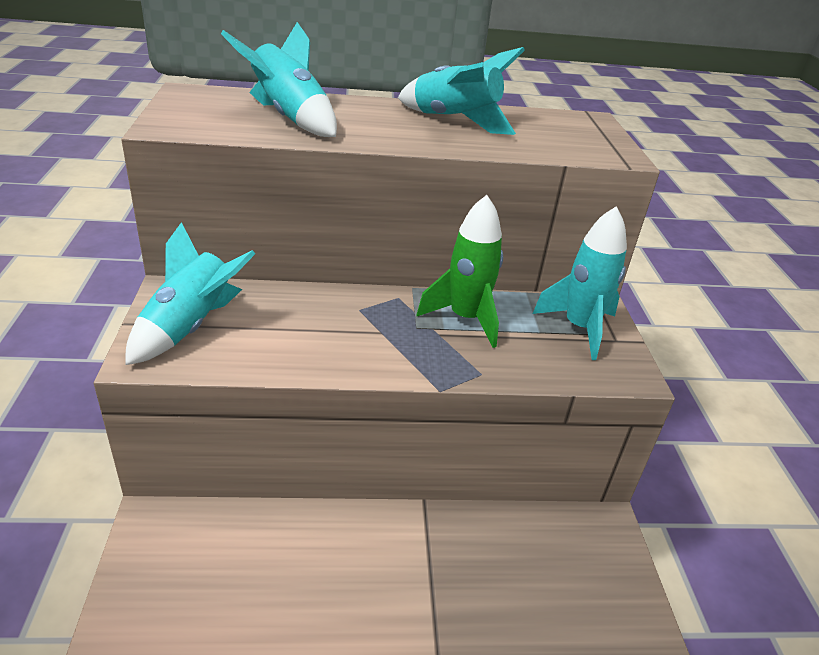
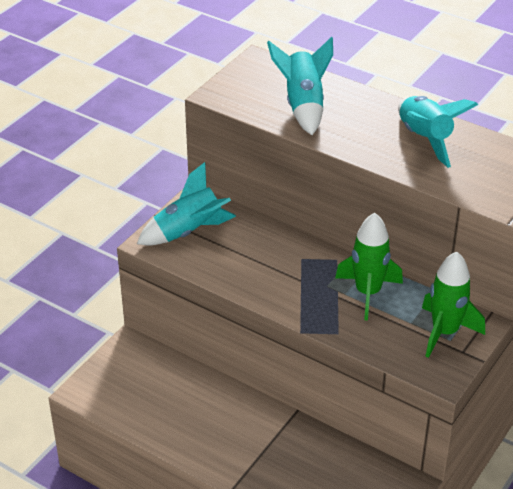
camera: 40 degrees right, 5 degrees up
turquoise rocket [533,206,627,360] -> green rocket [422,251,485,358]

